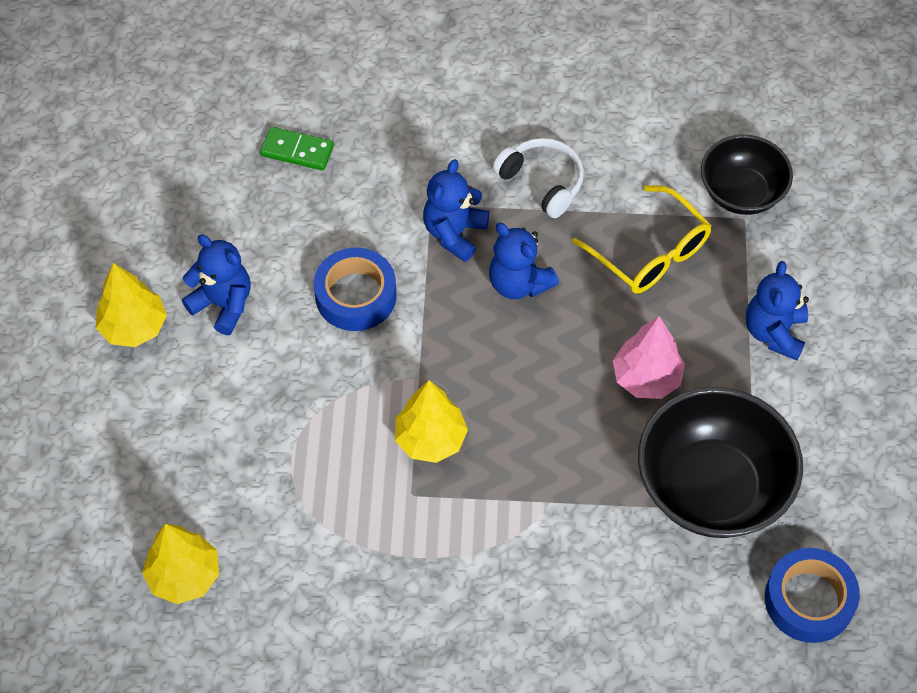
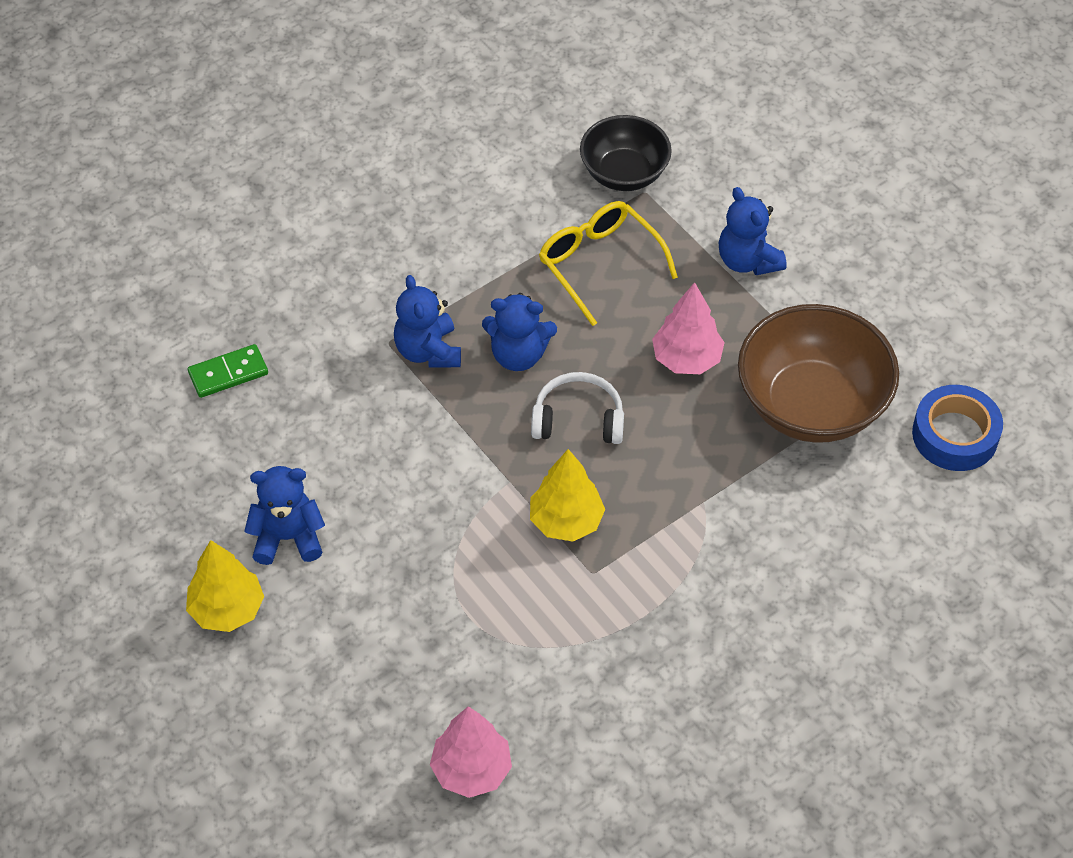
camera: 40 degrees left, 5 degrees down
yellow tree [142,524,219,604] -> pink tree [430,706,512,798]
blue tape [314,248,397,331] -> none
white headphones [493,138,584,218] -> white headphones moved to [531,372,624,444]
yellow glasses [572,185,712,294] -> yellow glasses turned 135 degrees counterclockwise [539,201,678,326]
black bowl [638,387,803,538] -> brown bowl [738,304,899,443]

